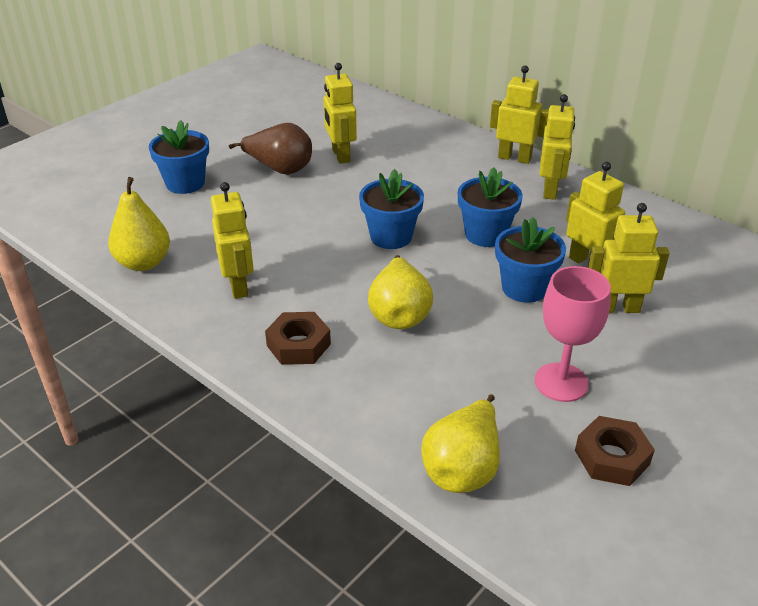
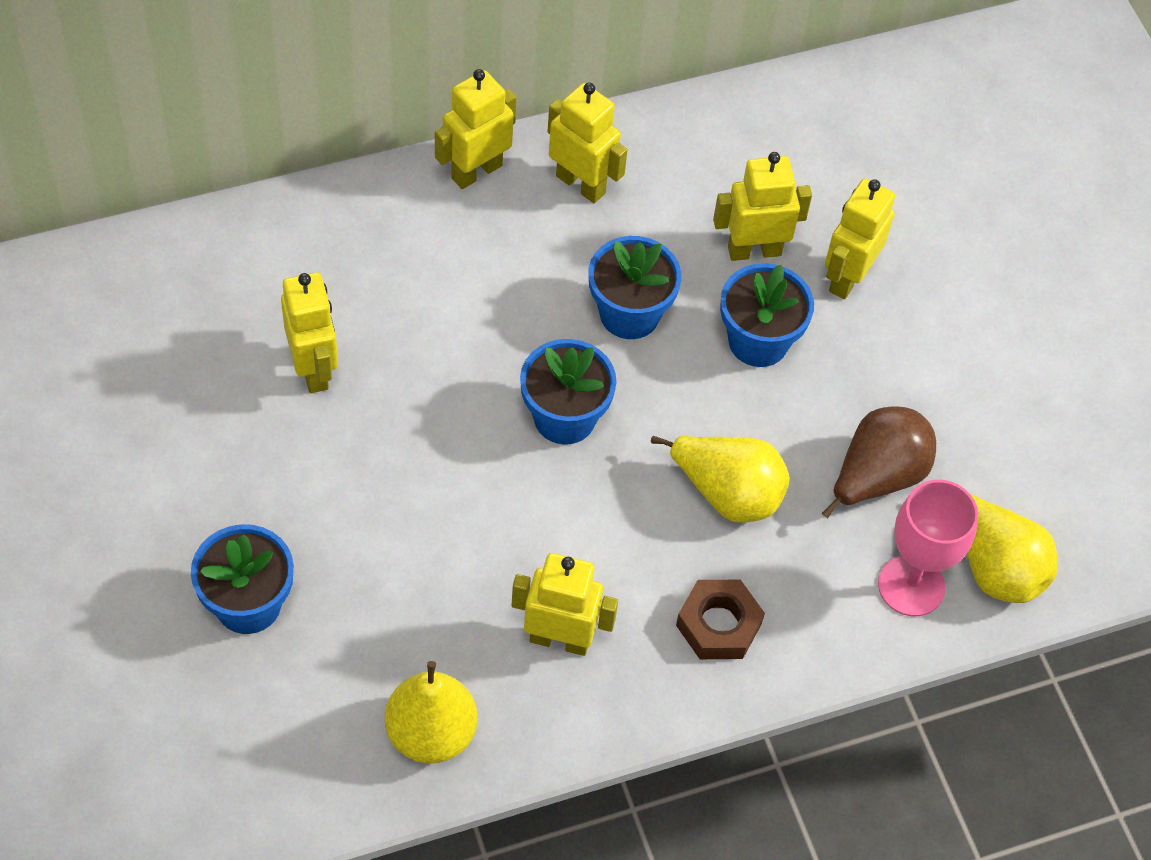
camera: 65 degrees left, 20 degrees up
brown pear [229,123,312,175] -> brown pear moved to [821,406,936,518]
yellow robot [323,63,357,164] -> yellow robot turned 120 degrees counterclockwise [281,272,338,393]
pink goblet [535,266,611,402] -> pink goblet moved to [878,480,978,616]
brown nut [575,416,655,486] -> none

